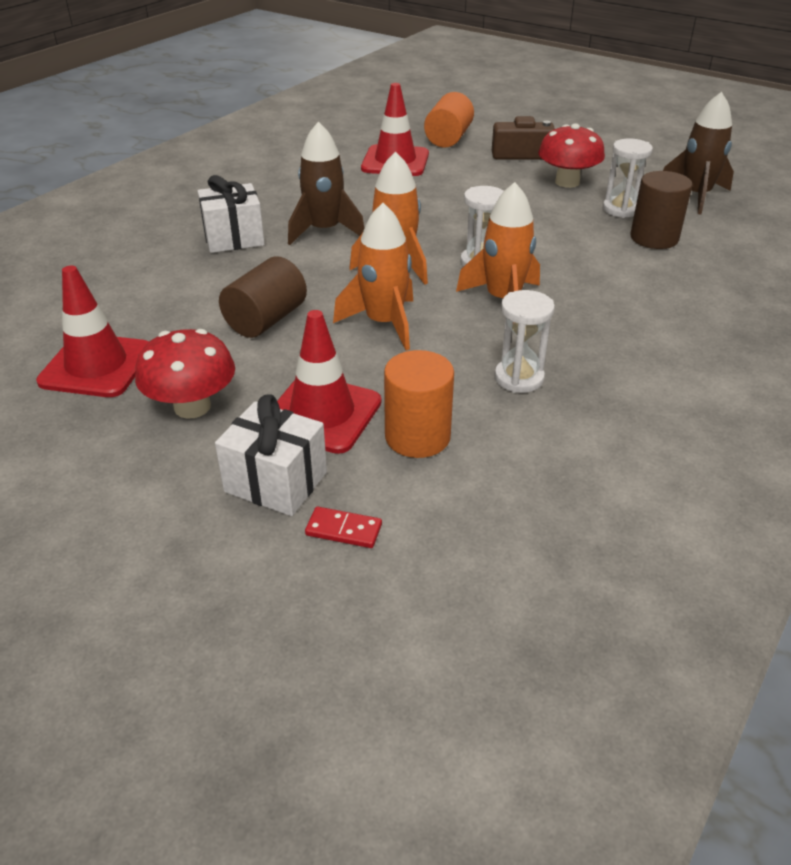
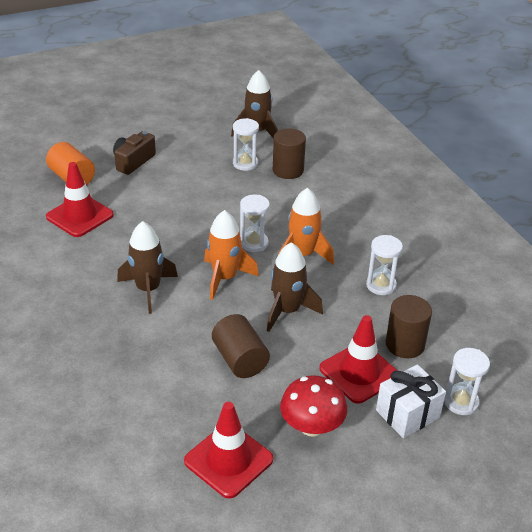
camera: 60 degrees left, 0 degrees up
white gift [197,175,265,253] -> none
red domino [305,506,382,548] -> white hourglass [444,348,490,415]
orange rocket [333,203,413,350] -> brown rocket [267,242,323,332]
orange cylinder [384,350,454,458] -> brown cylinder [385,295,432,358]
red mushroom [538,123,605,188] -> none

